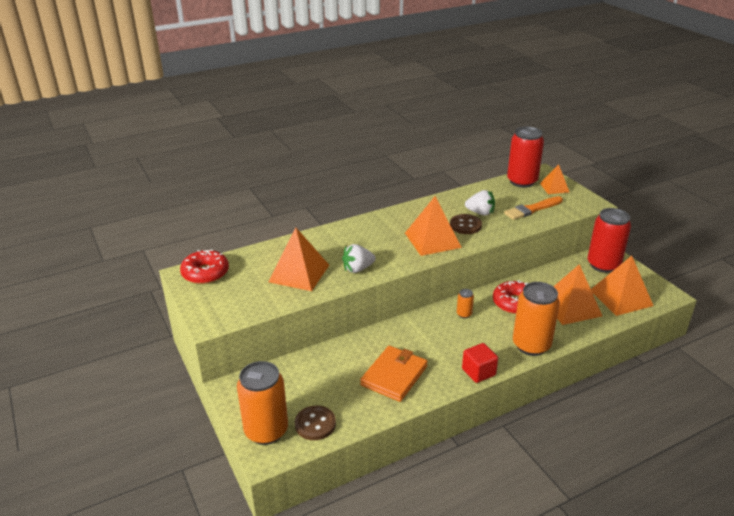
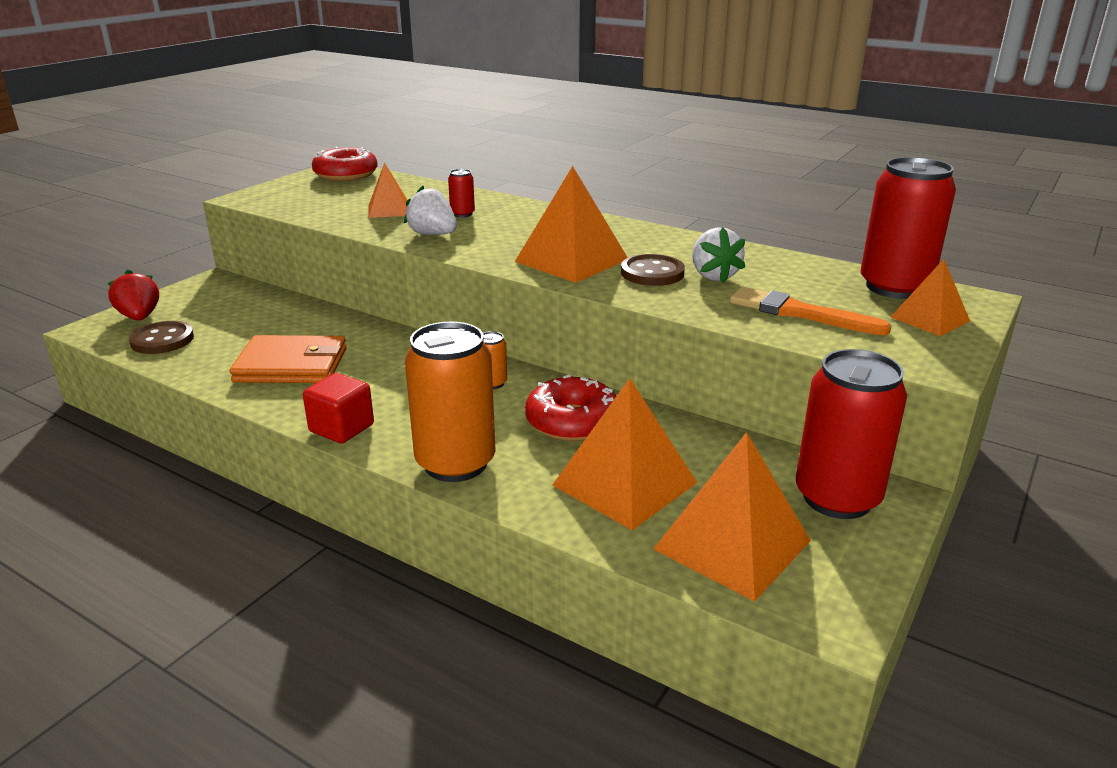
camera: 60 degrees right, 5 degrees down
orange can [237,361,288,445] -> red strawberry [108,270,159,320]
orange pyramid [268,228,329,291] -> orange pyramid [368,163,407,218], size x0.58
none -> red can [448,169,475,217]

